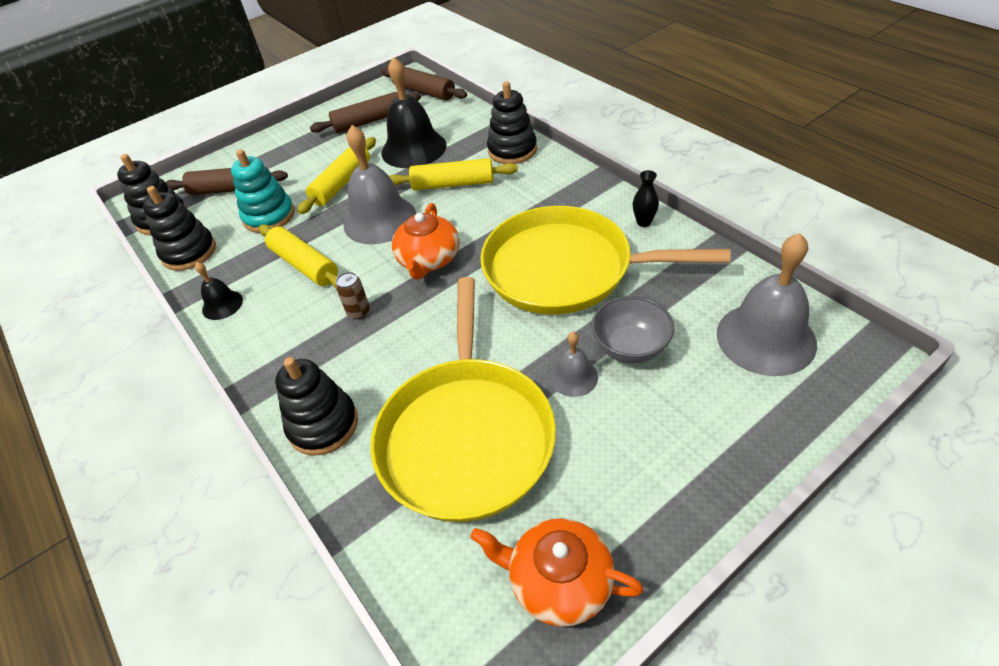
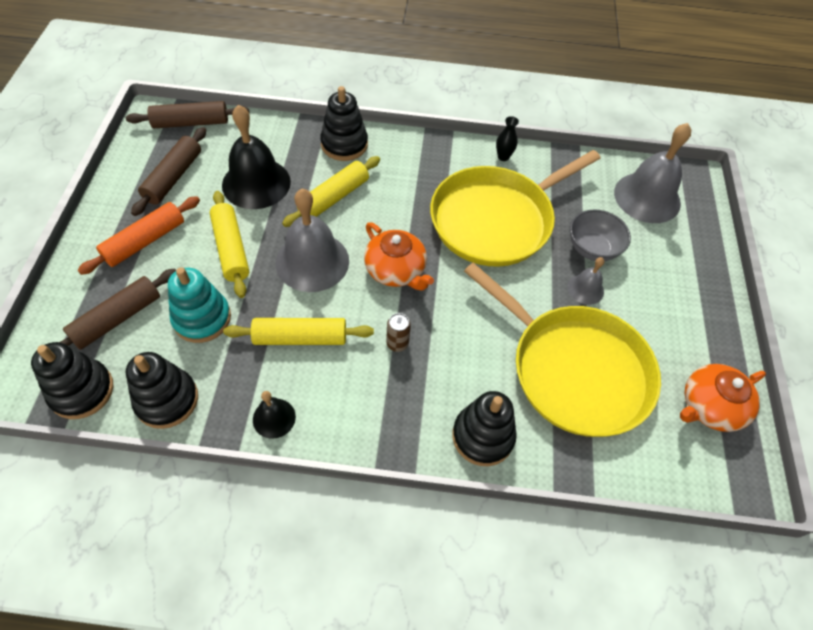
camera: 55 degrees left, 10 degrees up
none -> orange rolling pin [78,196,200,275]

